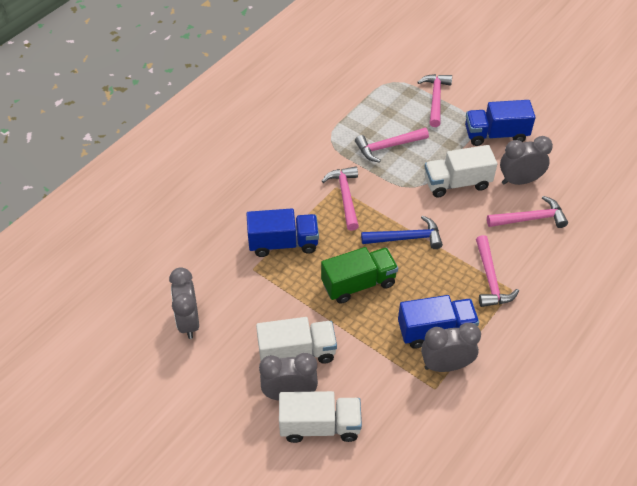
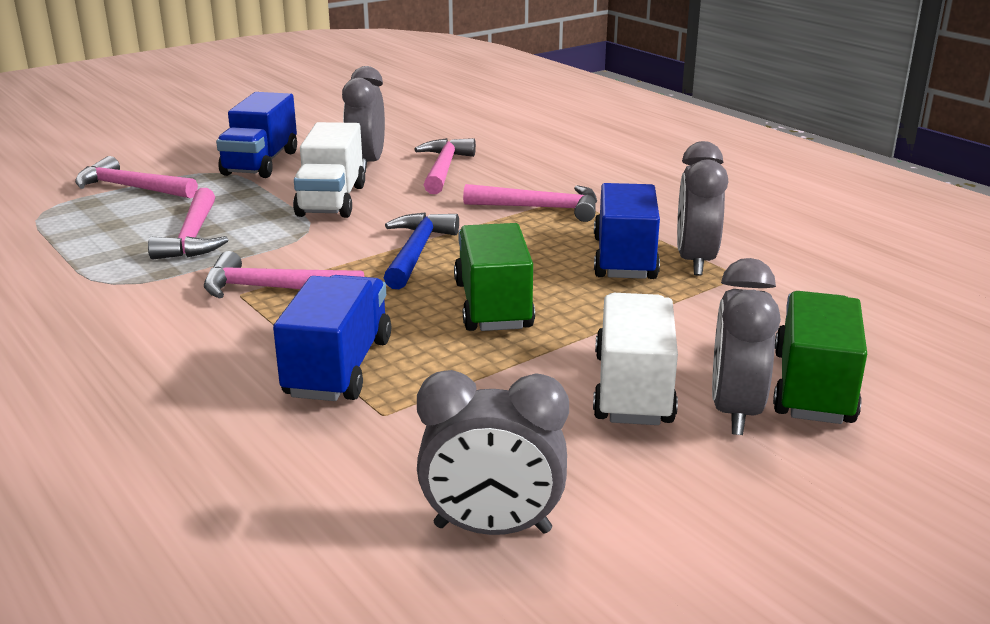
camera: 75 degrees left, 25 degrees down
white truck [279,391,362,443] -> green truck [773,291,867,424]

